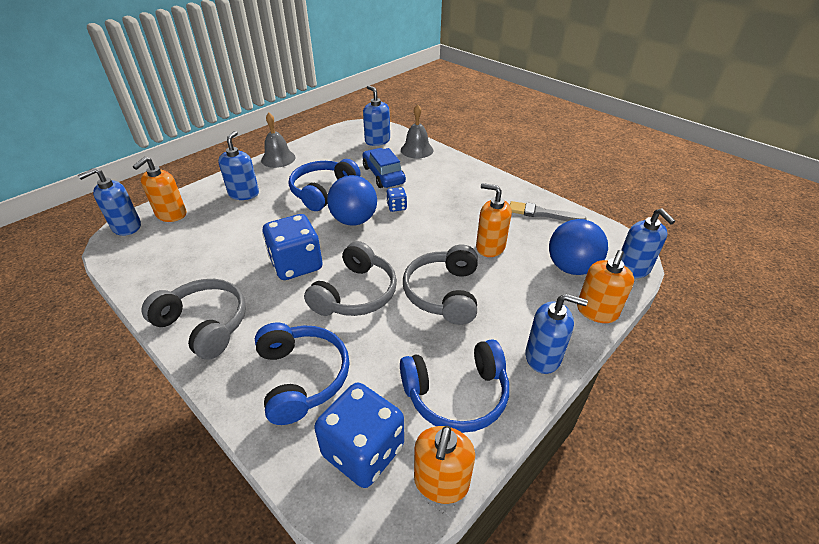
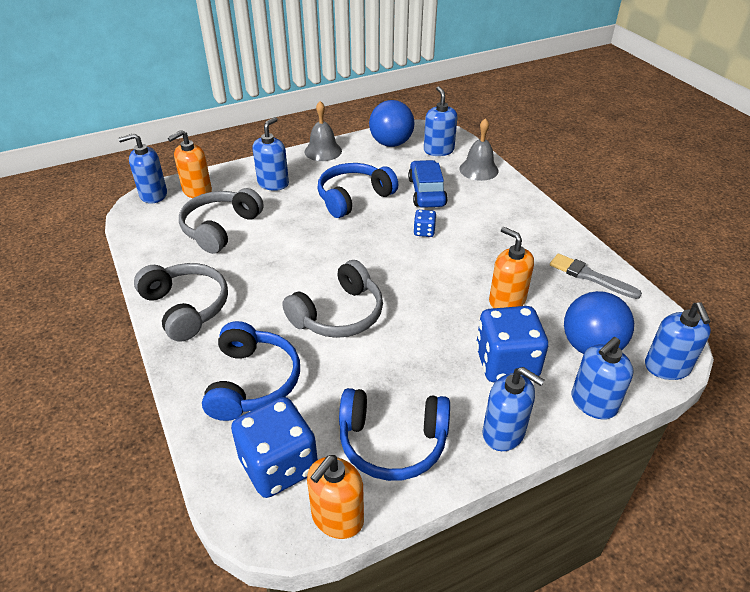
camera: 20 degrees right, 0 degrees up
blue dice [263,214,322,280] -> blue dice moved to [476,306,548,382]
blue ball [327,175,377,226] -> blue ball moved to [369,100,415,147]
grey headphones [403,244,478,325] -> grey headphones moved to [179,188,264,254]
orange soap dispenser [577,250,634,323] -> blue soap dispenser [571,337,633,420]

